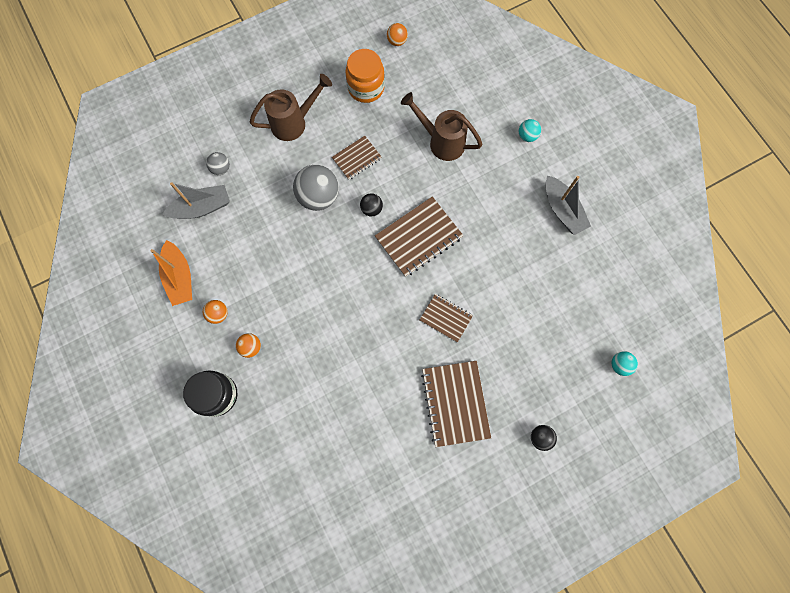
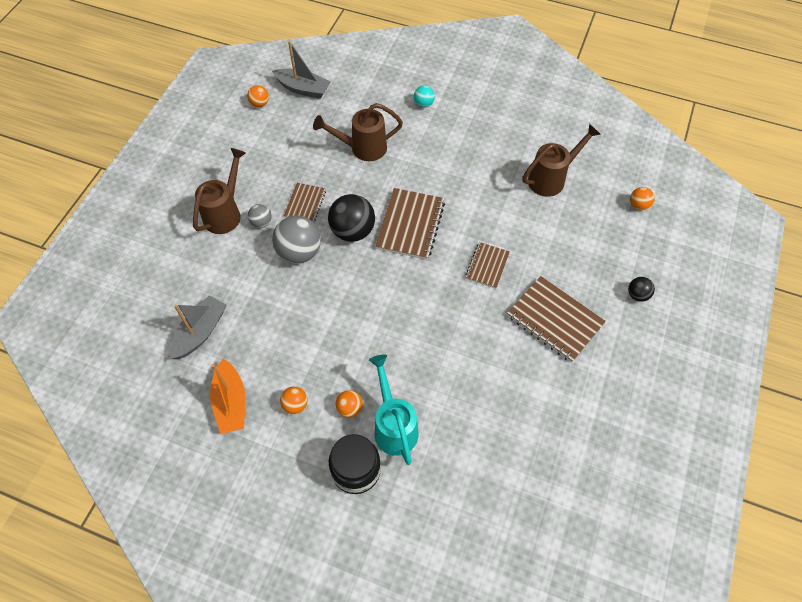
camera: 40 degrees left, 15 degrees down
orange boat [151,240,192,306] -> orange boat turned 45 degrees clockwise [210,359,246,434]
grey ball [206,152,230,175] -> grey ball moved to [248,204,272,228]
orange jar [346,49,385,103] -> none
black ball [360,193,383,217] -> black ball [328,194,375,242], size x1.96
brown notebook [420,294,473,342] -> brown notebook turned 60 degrees counterclockwise [465,242,510,289]
grey boat [546,176,591,235] -> grey boat moved to [272,41,331,99]
turquoise ball [611,351,638,376] -> orange ball [630,187,655,210]
none -> turquoise watering can [369,355,419,465]
none -> brown watering can [523,124,600,197]

